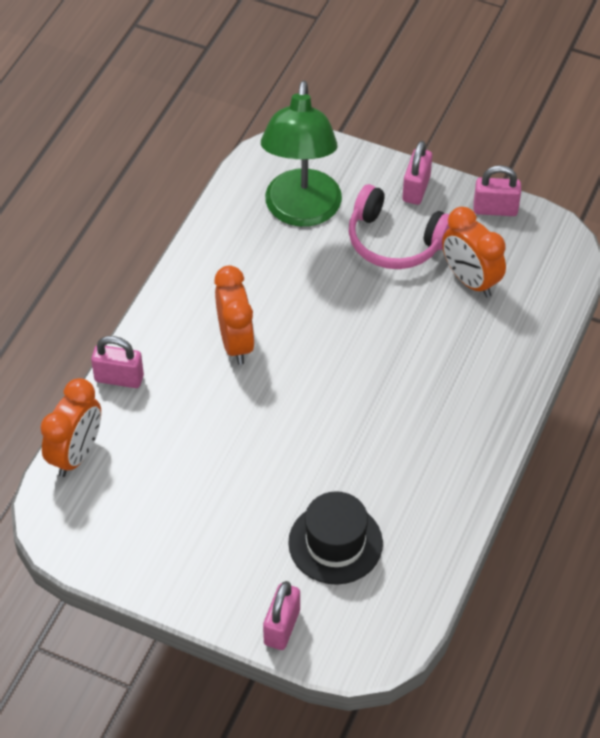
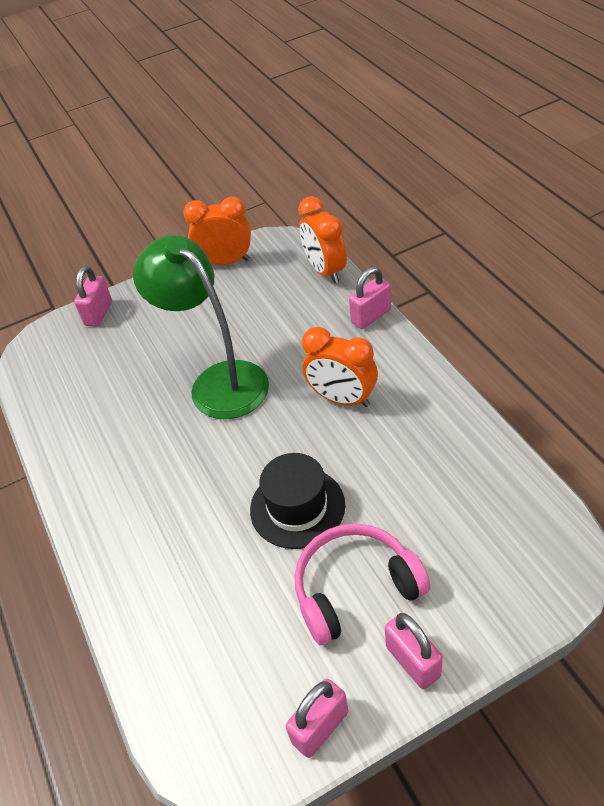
camera: 135 degrees right, 5 degrees down
green lamp [261,81,342,227] -> green lamp moved to [133,235,269,419]
pink padlock [263,581,300,650] -> pink padlock turned 45 degrees clockwise [74,266,112,327]
black hat [288,491,383,585] -> black hat moved to [250,453,345,549]
orange clock [442,207,506,297] -> orange clock moved to [183,197,251,265]

